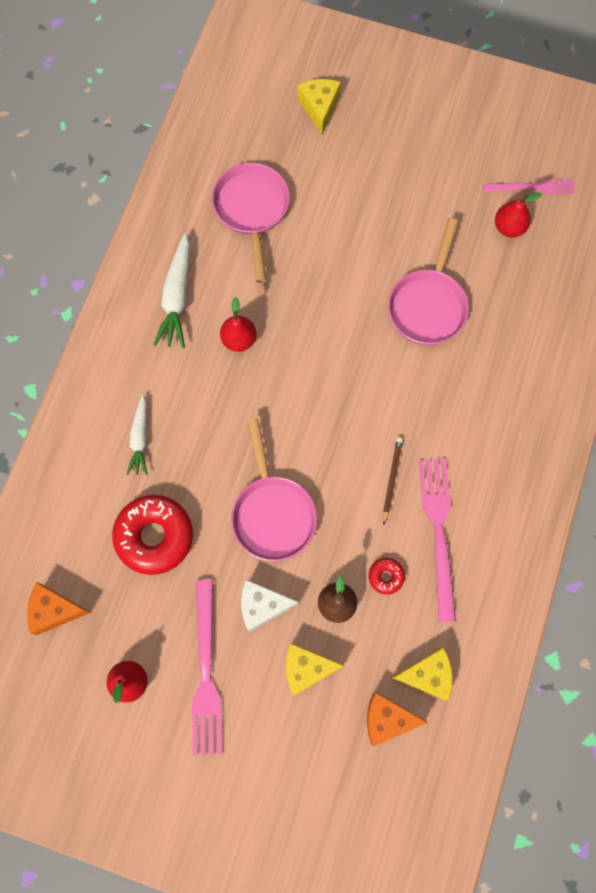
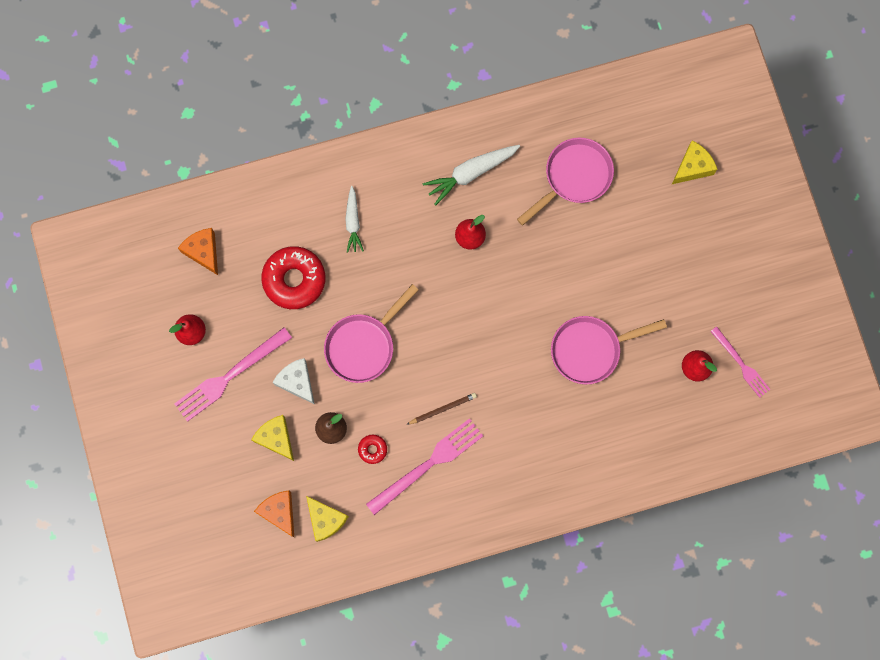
camera: 55 degrees right, 5 degrees up
white carrot [127,394,148,475] -> white carrot turned 60 degrees counterclockwise [345,186,364,253]

